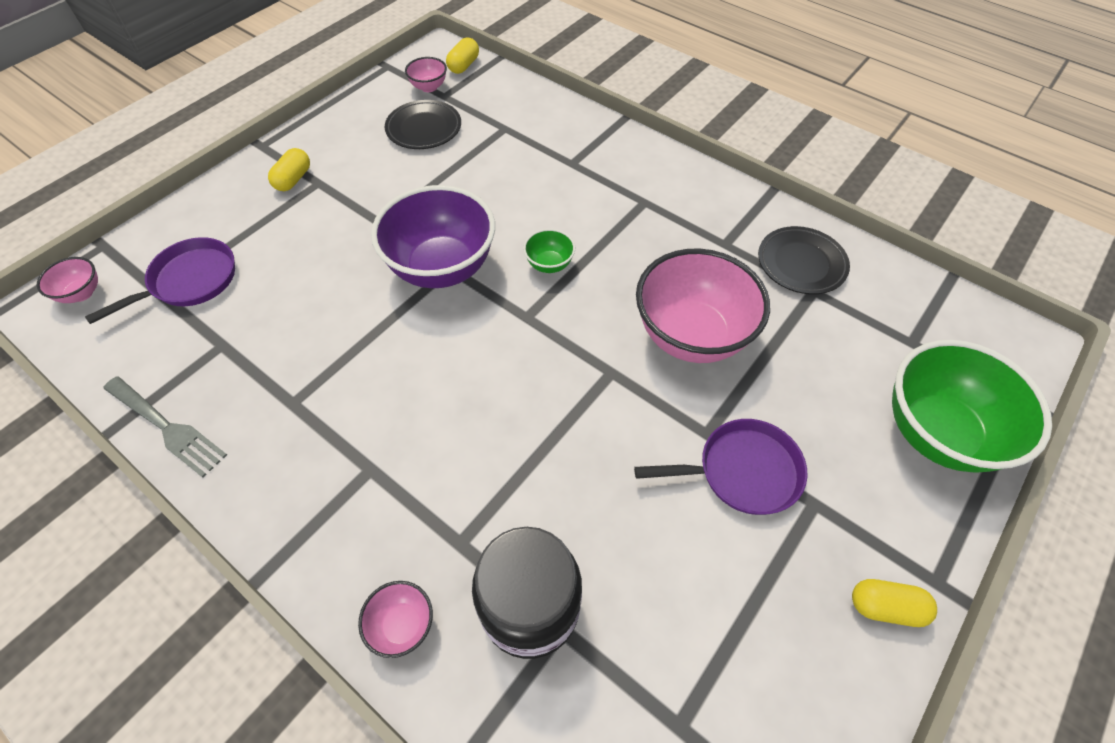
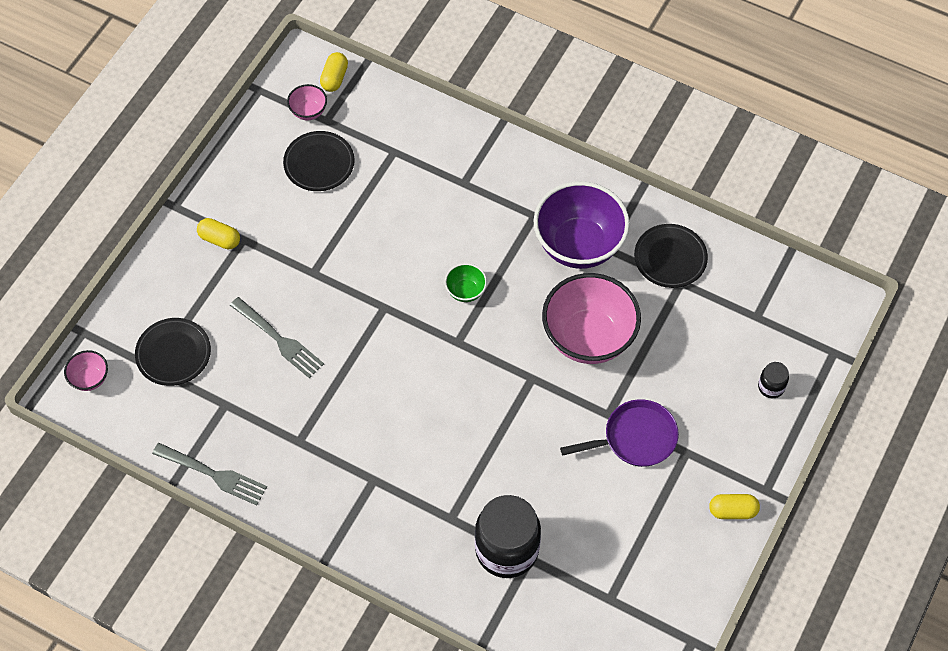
camera: 10 degrees left, 5 degrees up
purple pan [85,237,235,324] -> black plate [135,318,211,386]
yellow capsule [268,148,310,191] -> yellow capsule turned 75 degrees counterclockwise [197,218,240,249]
pink bowl [358,581,433,658] -> none
purple bowl [371,185,495,288] -> purple bowl moved to [534,181,630,269]
green bowl [892,340,1052,473] -> black jar [758,362,789,398]
none -> grey fork [230,297,324,378]

